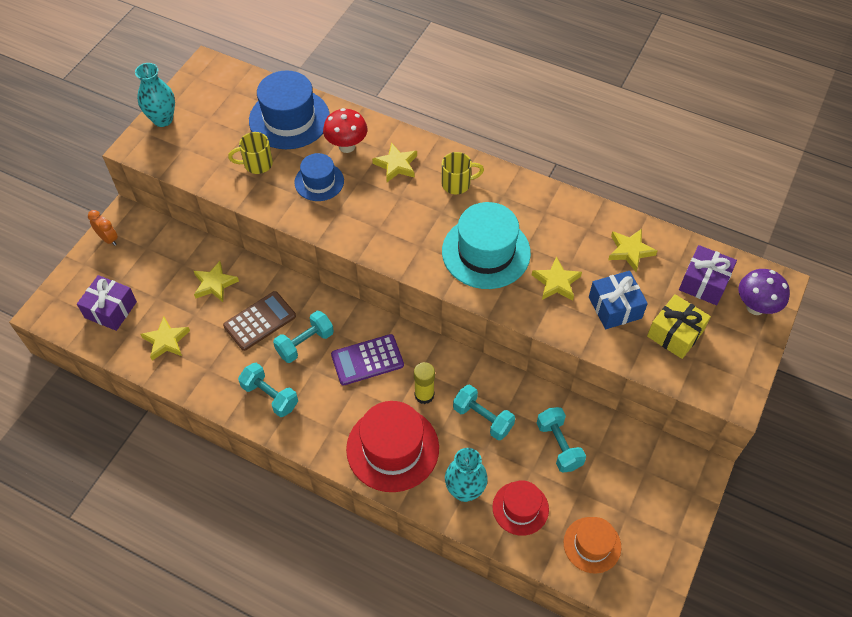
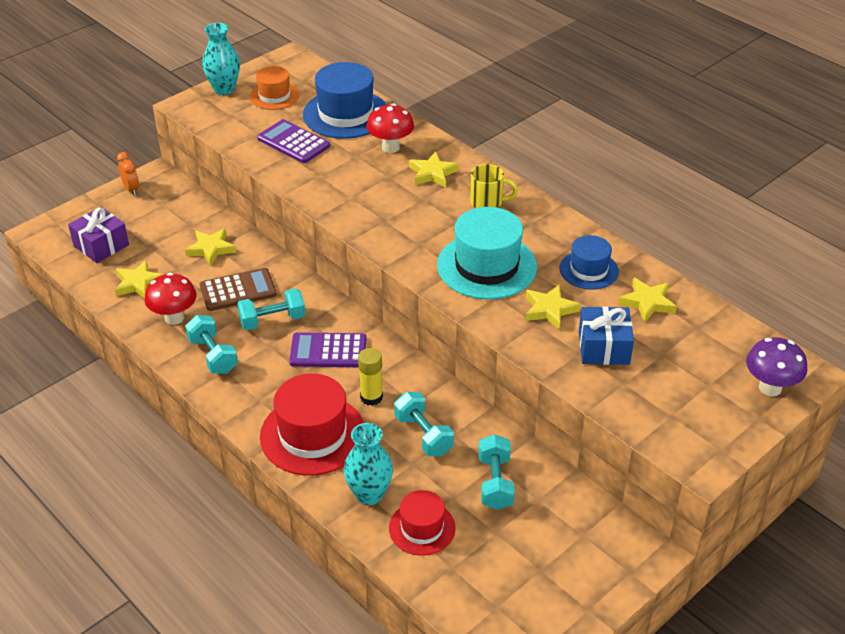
camera: 20 degrees right, 15 degrees down
yellow mug [228,132,273,174] -> purple calculator [257,119,330,163]
blue hat [294,153,344,201] -> blue hat moved to [560,235,619,290]
orange hat [564,517,621,574] -> orange hat moved to [250,66,299,110]
yellow gift [647,294,711,359] -> none
purple gift [679,245,737,305] -> none
none -> red mushroom [145,273,197,325]

